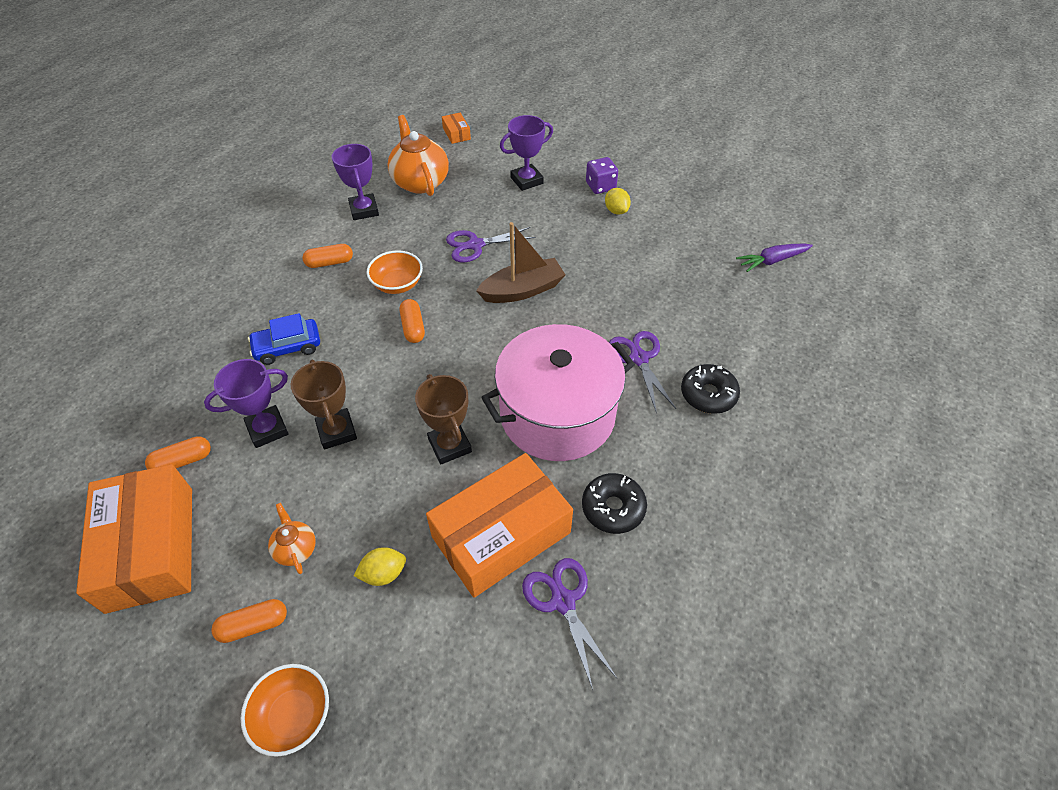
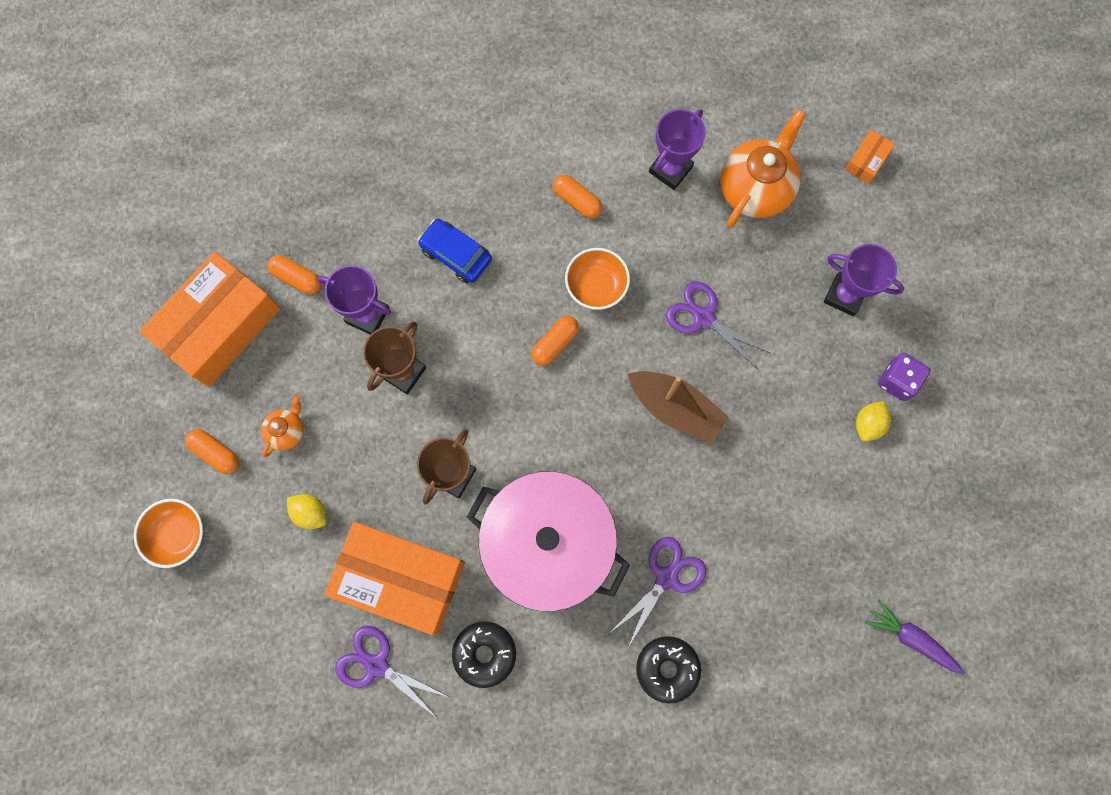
camera: 55 degrees right, 25 degrees up
purple scissors [522,558,617,690] -> purple scissors turned 90 degrees counterclockwise [335,626,449,719]

